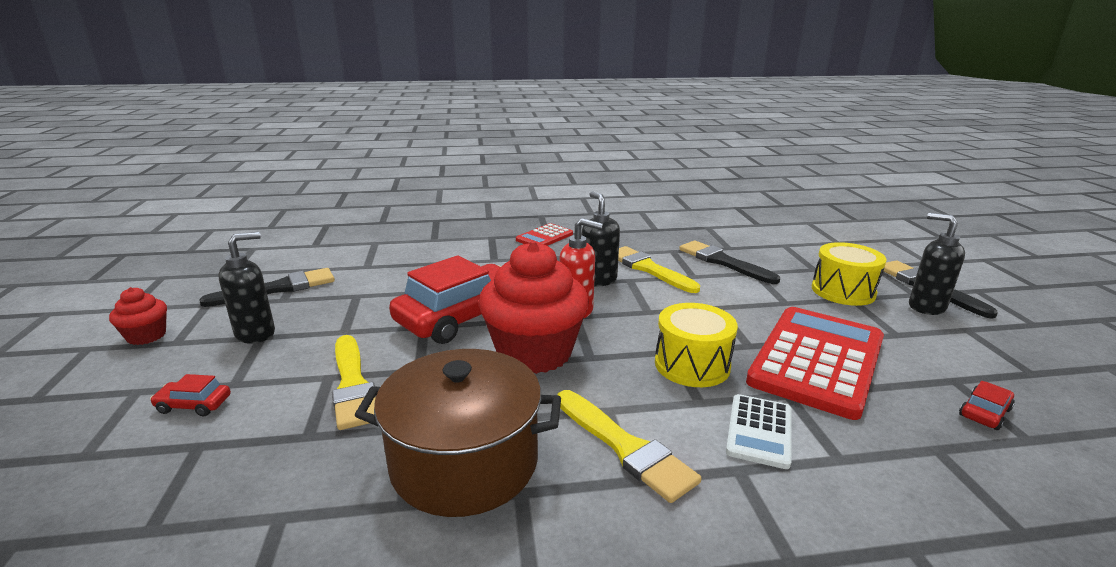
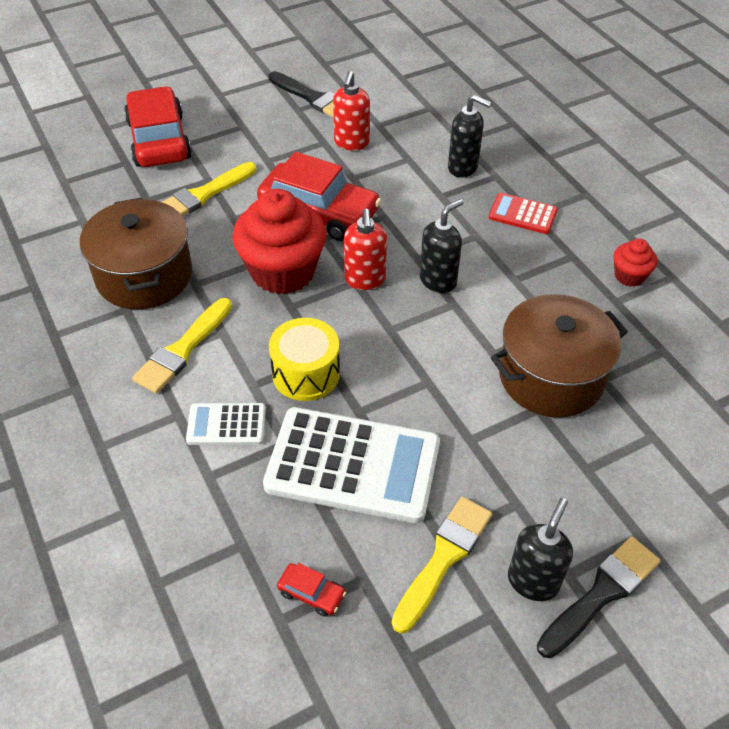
camera: 70 degrees right, 25 degrees up
red cupcake [109,287,167,345] -> red cupcake moved to [613,239,657,287]
red car [150,374,231,416] -> red car [124,86,192,167], size x2.47
black soap dispenser [219,232,275,344] -> black soap dispenser moved to [448,95,492,178]
yellow brush [618,246,700,293] -> yellow brush moved to [392,497,492,633]
black brush [679,241,780,284] -> brown pot [491,294,628,417]
red calculator [746,307,884,420] -> white calculator [263,407,440,523]
yellow drum [812,242,887,306] -> none
none -> red soap dispenser [333,71,370,151]

